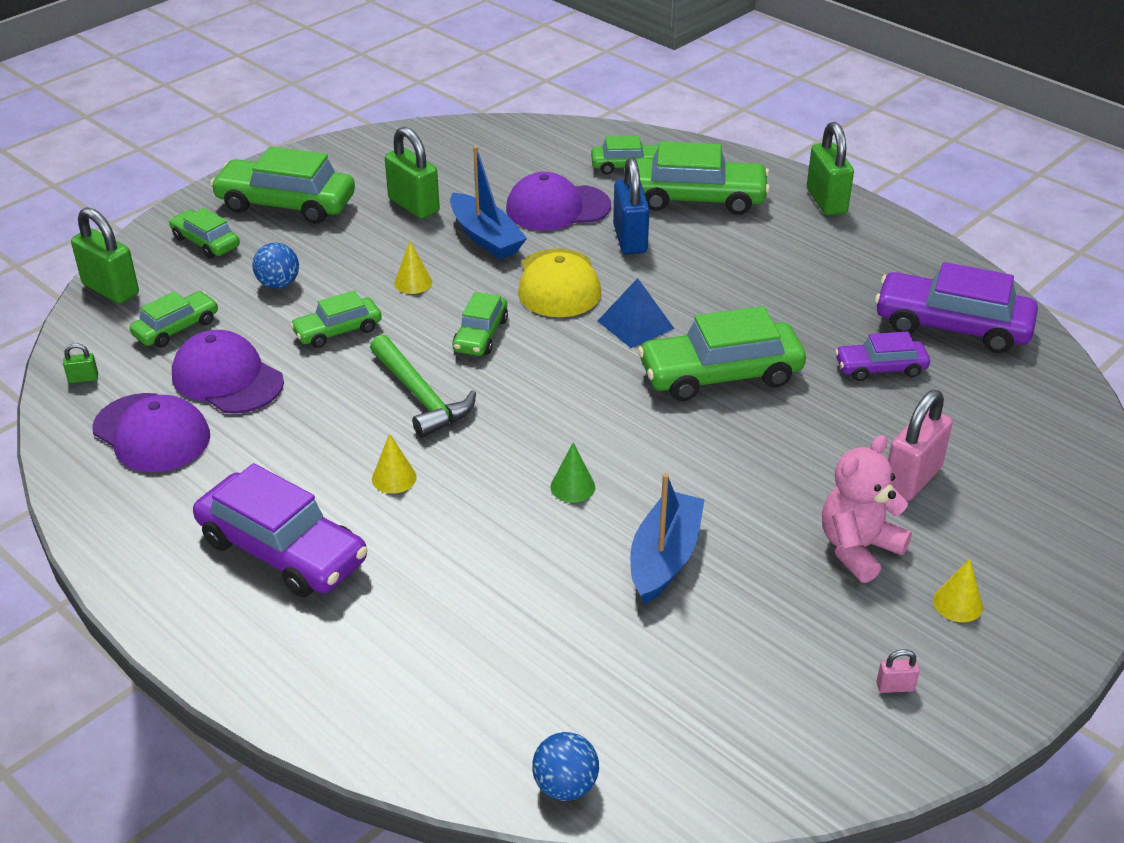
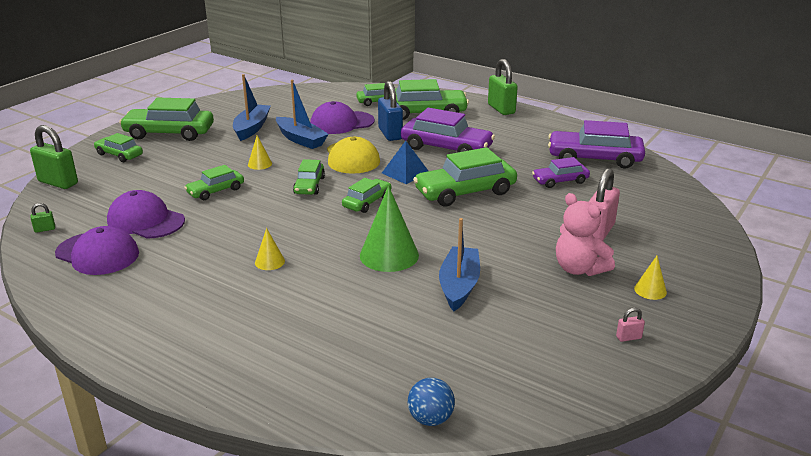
camera: 10 degrees left, 10 degrees down
green car [130,291,218,348] -> green car moved to [342,178,391,213]
purple car [193,463,368,597] -> purple car moved to [401,108,495,152]
blue ball [252,243,299,289] -> none
green hammer [370,335,476,438] -> none
green padlock [385,127,440,219] -> blue boat [233,74,271,141]
green cone [550,442,595,503] -> green cone [360,186,419,272], size x2.01
pink teddy bear [822,435,912,583] -> pink teddy bear turned 75 degrees counterclockwise [556,193,615,276]

